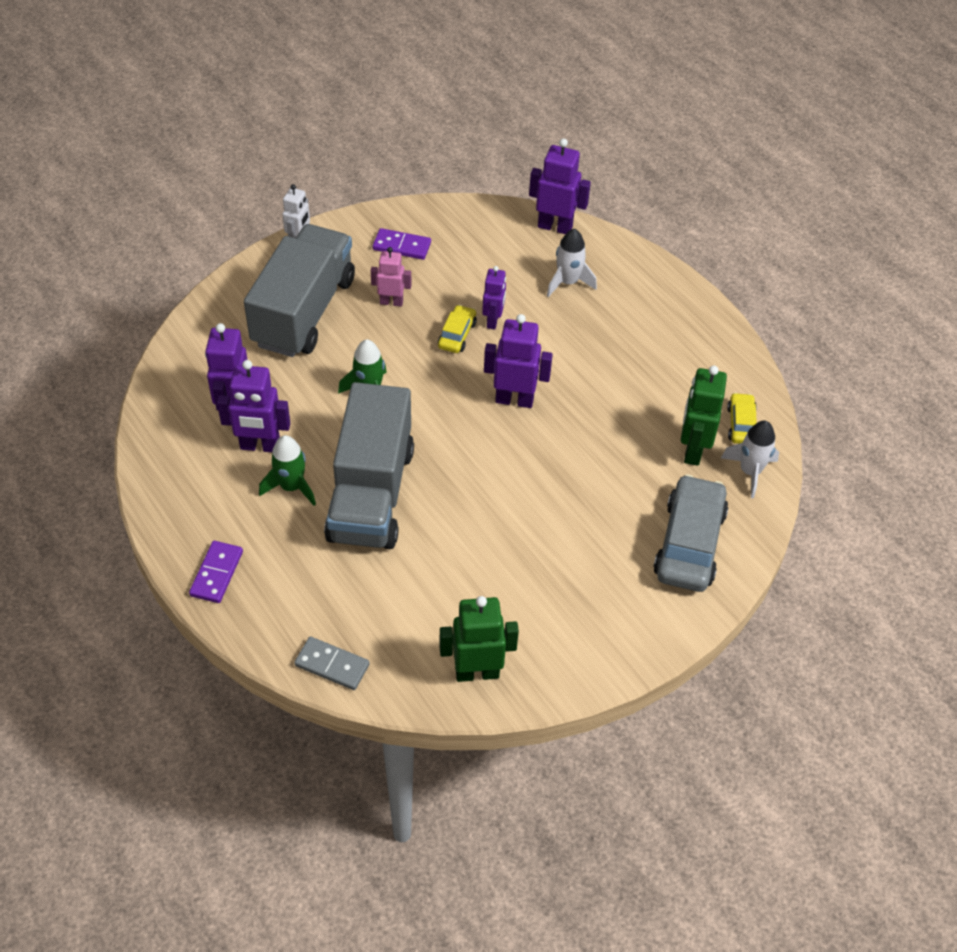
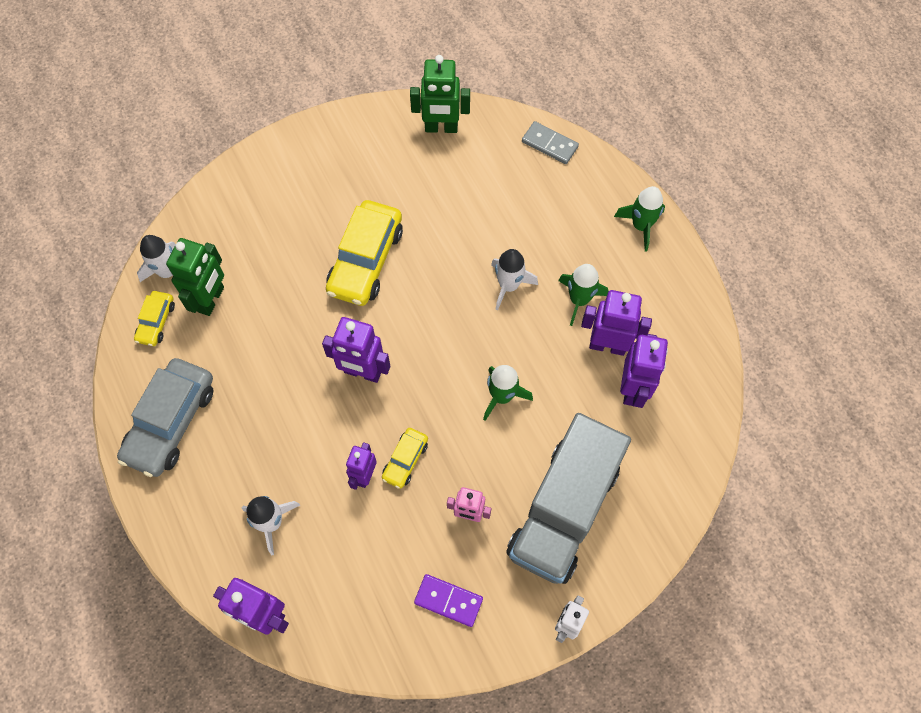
camera: 170 degrees left, 15 degrees up
purple domino [189,541,243,603] -> green rocket [614,186,665,252]
grey truck [324,382,414,549] -> white rocket [491,249,538,311]
grey car [653,474,728,592] -> grey car moved to [117,358,213,477]
none -> yellow car [326,200,403,306]

